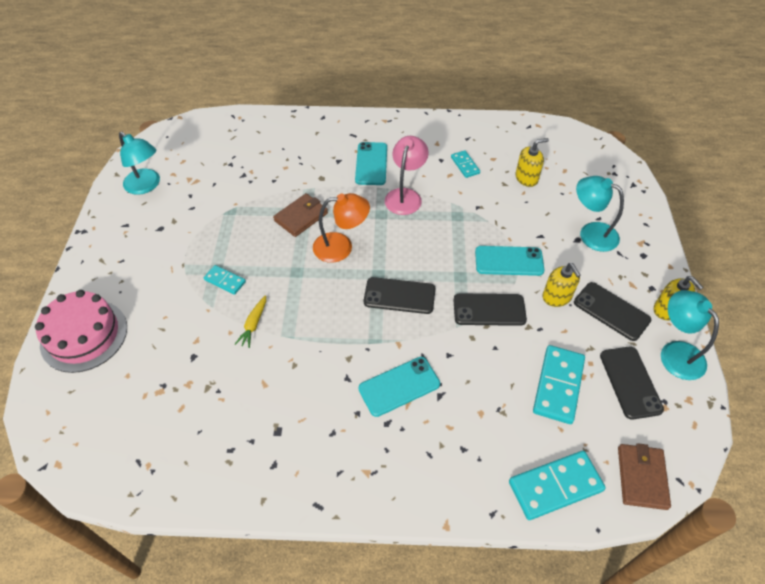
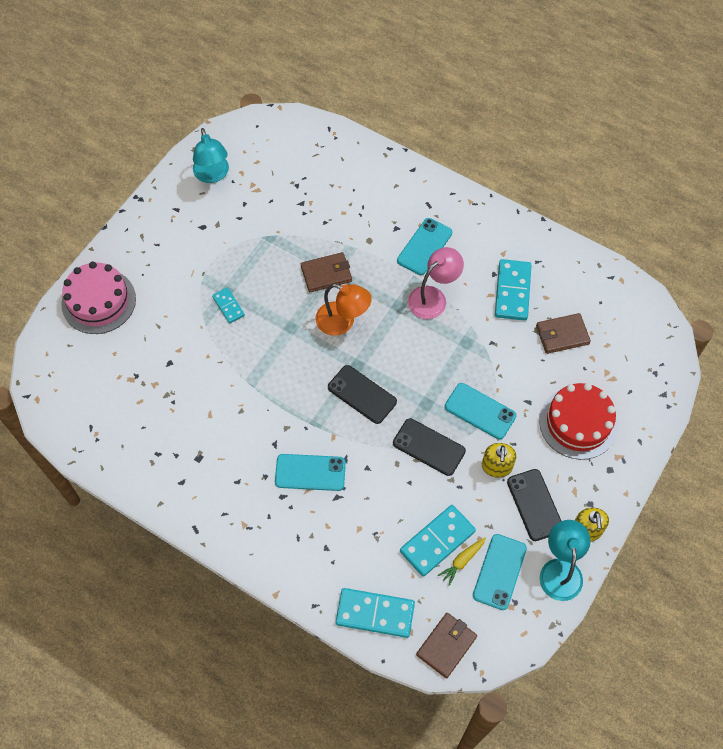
camera: 30 degrees right, 10 degrees up
yellow carrot [235,295,266,348] -> yellow carrot moved to [438,537,486,586]
turquoise domino [451,150,480,178] -> turquoise domino [495,259,532,321], size x1.79
yellow soap dispenser [515,138,549,187] -> brown wallet [536,313,591,354]
turquoise lamp [576,176,624,252] -> red cake [539,383,618,460]
black phone [600,347,664,420] -> turquoise phone [473,534,527,610]

